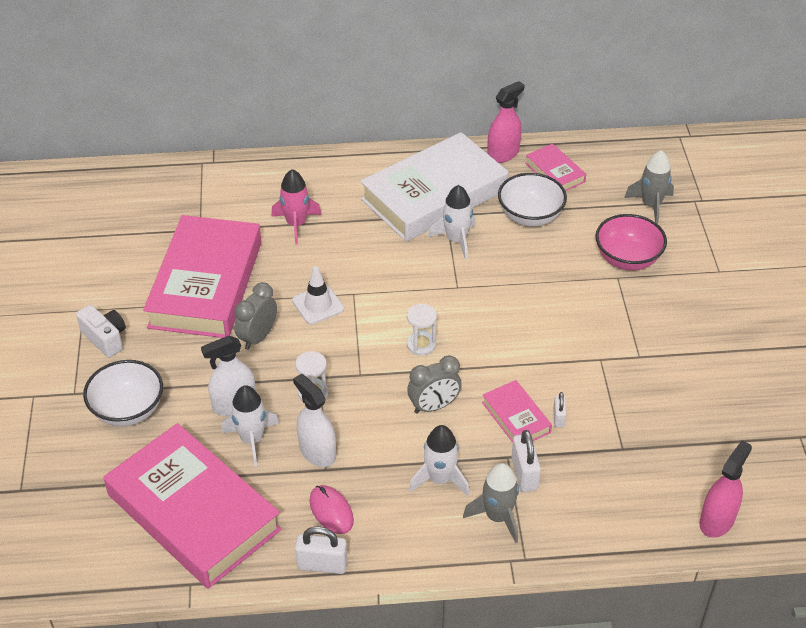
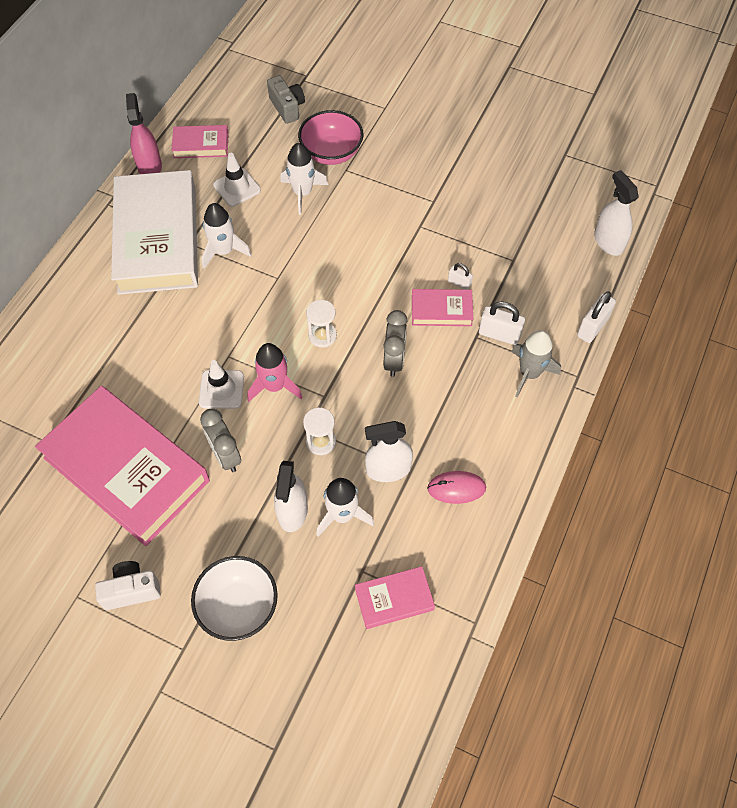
camera: 60 degrees left, 15 degrees up
pink book [103,423,282,589] -> pink book [355,566,435,629], size x0.45
pink rocket [271,169,322,245] -> pink rocket moved to [247,343,303,402]
white padlock [295,526,347,574] -> white padlock moved to [577,291,616,343]
white rocket [409,425,469,496] -> white rocket moved to [280,143,328,215]
white bowl [498,173,567,226] -> white traffic cone [213,153,261,207]
grey rocket [624,150,674,224] -> grey camera [267,75,305,124]
pink spray bottle [699,441,752,538] -> white spray bottle [594,170,639,256]

